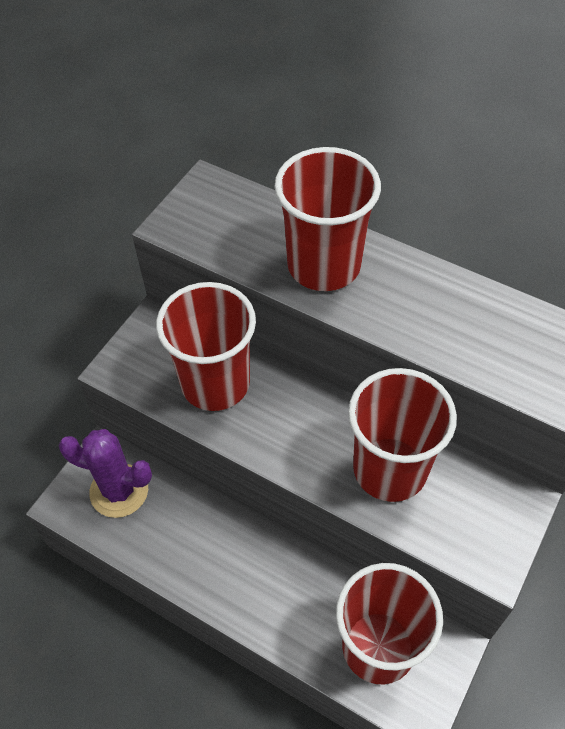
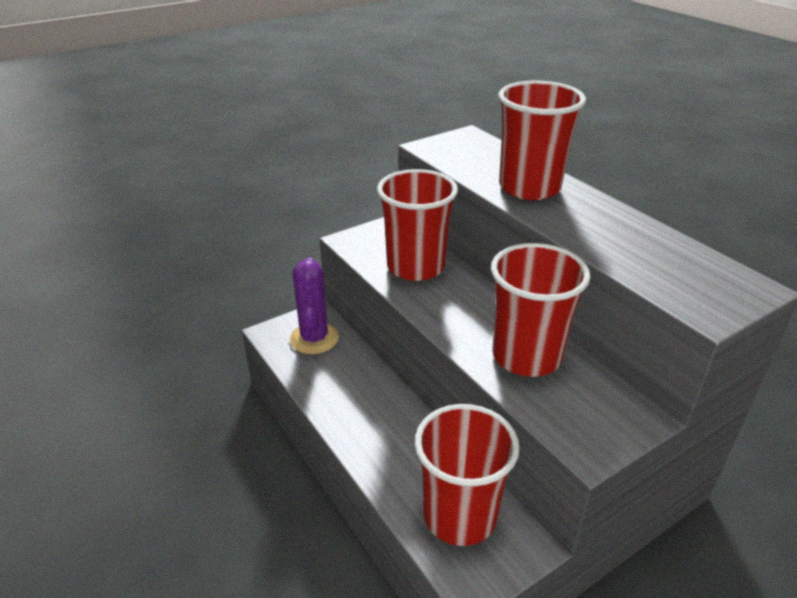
camera: 25 degrees right, 20 degrees down
purple cactus [59,429,152,518] -> purple cactus turned 45 degrees clockwise [290,258,339,354]

